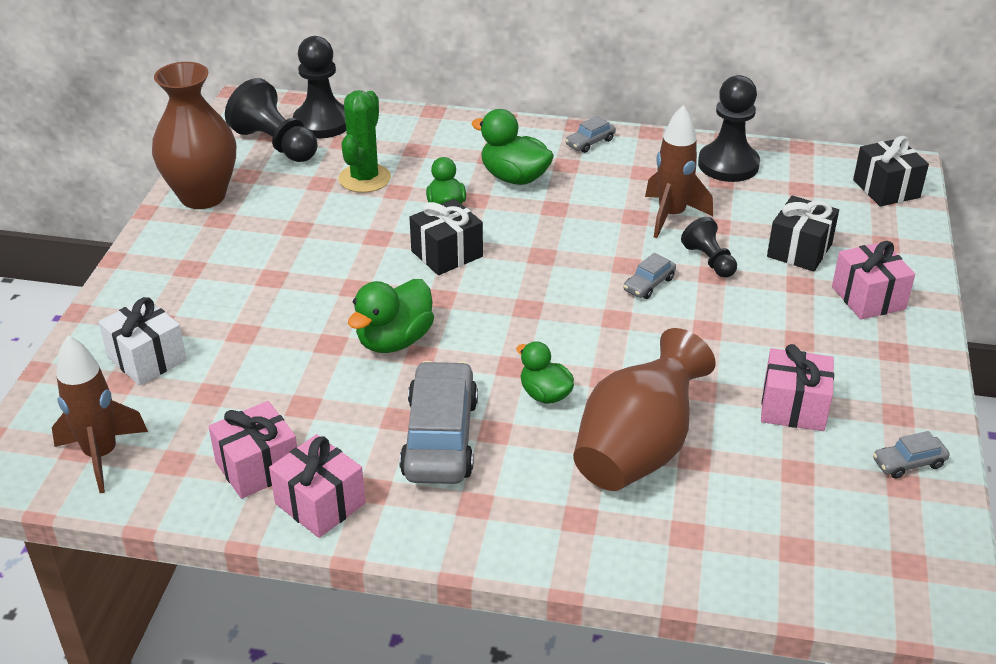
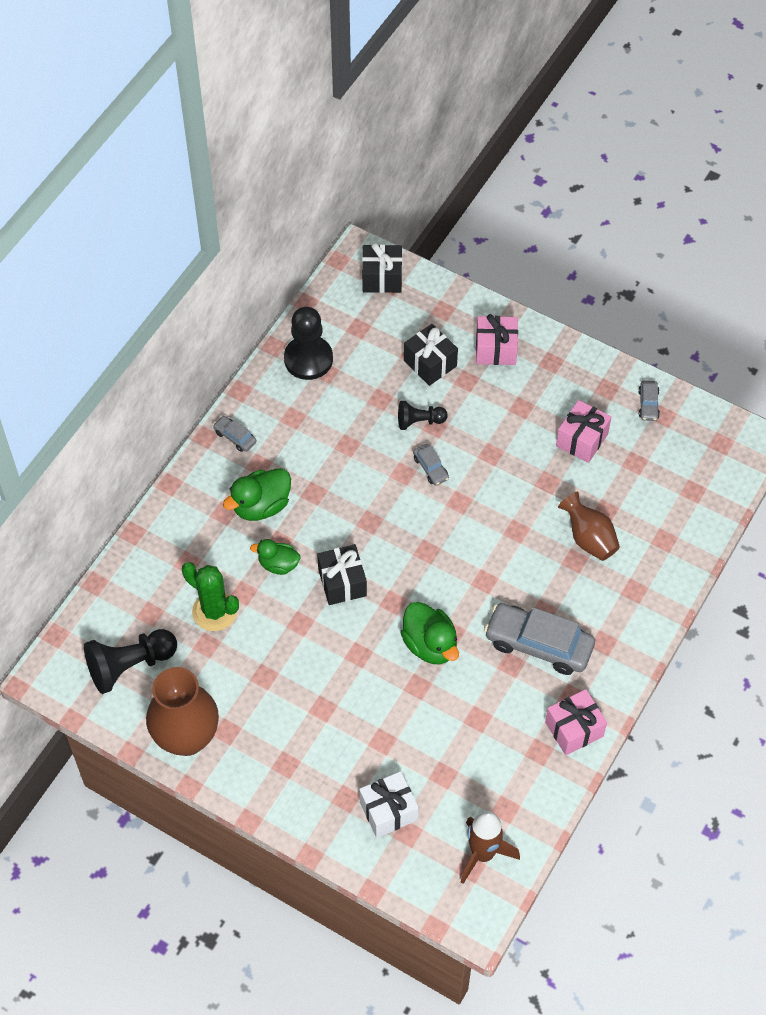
camera: 70 degrees left, 20 degrees up
pink gift [208,401,297,499] -> none
black pawn [293,36,346,138] -> none
green duck [516,341,574,404] -> none
grey car [565,116,616,153] -> grey car turned 150 degrees clockwise [213,416,256,452]
brown vase [573,328,716,491] -> brown vase [558,492,620,561], size x0.61
brown rocket [645,105,713,238] -> none

